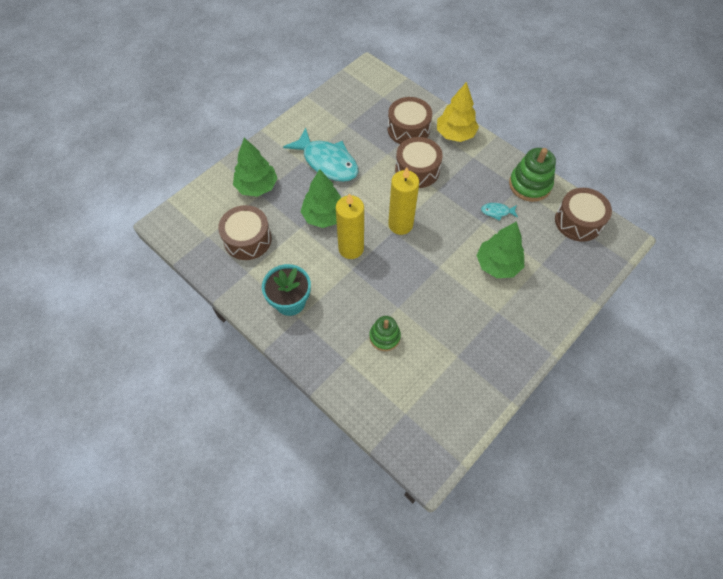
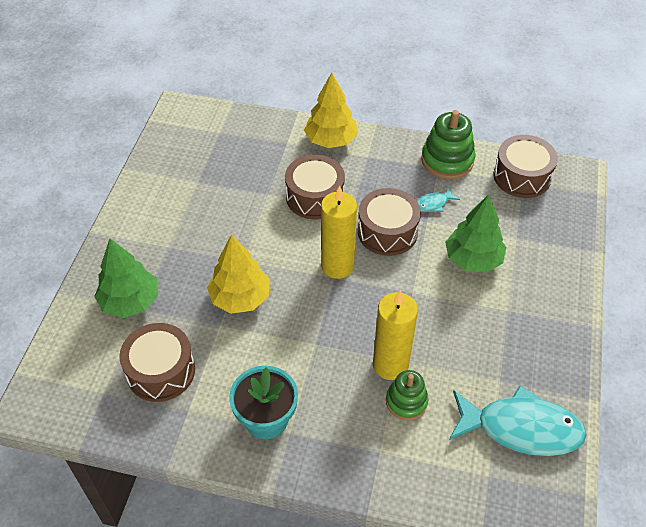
camera: 30 degrees left, 10 degrees down
turquoise fish [283,128,358,182] -> turquoise fish moved to [449,385,587,456]
green tree [300,169,342,228] -> yellow tree [207,234,270,314]
yellow candle [336,193,364,259] -> yellow candle moved to [373,290,418,380]
brown drum [388,97,432,144] -> brown drum moved to [358,188,421,256]

